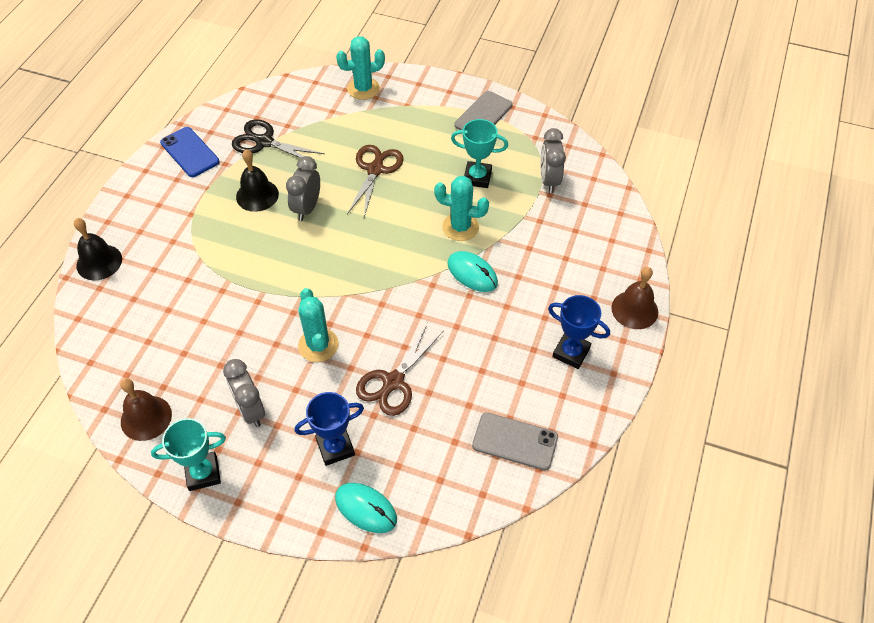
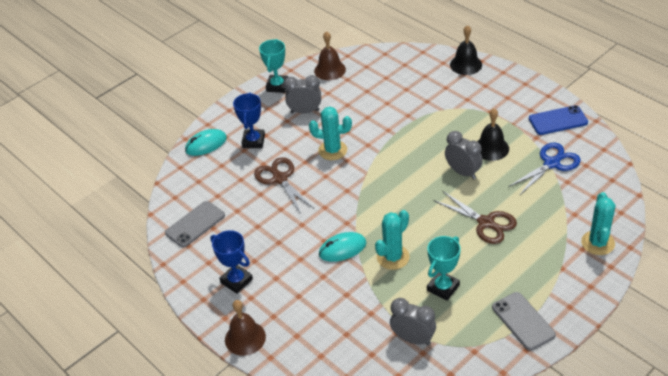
camera: 120 degrees right, 10 degrees down
black scissors [232,119,325,158] -> blue scissors [508,143,581,196]
blue trophy [548,295,610,369] -> blue trophy turned 75 degrees clockwise [210,230,253,294]

